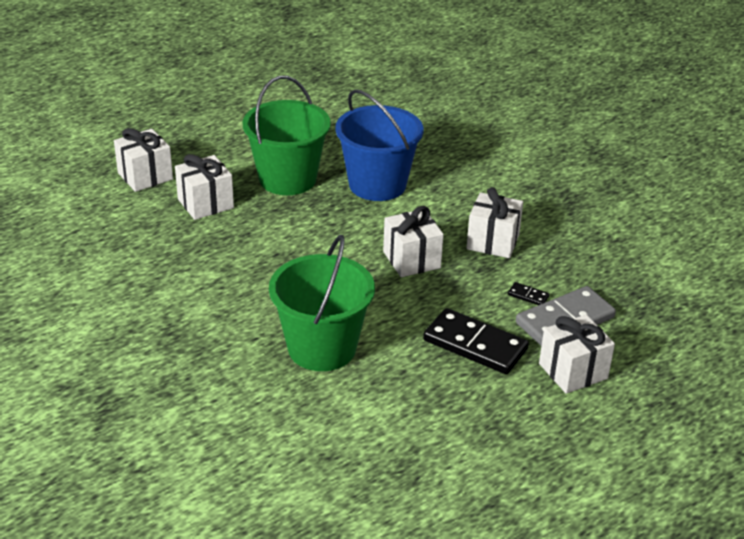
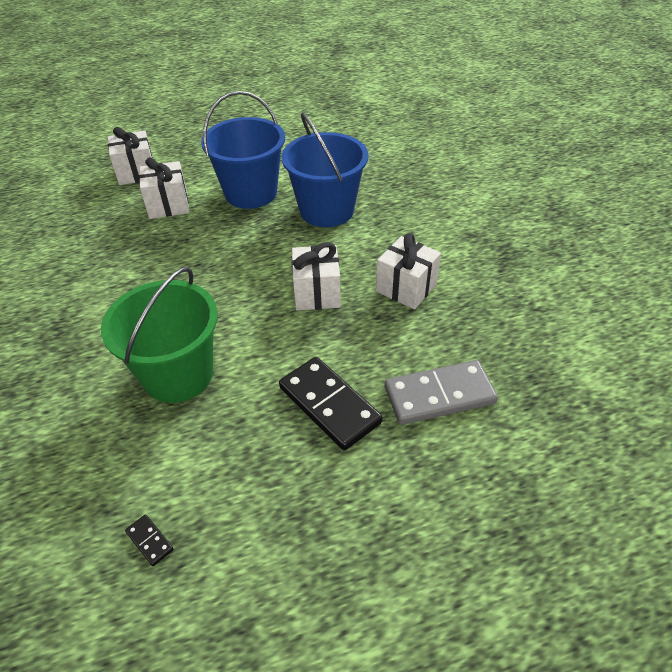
camera: 20 degrees right, 10 degrees up
green bucket [243,76,331,195] -> blue bucket [201,91,285,209]
black domino [508,282,549,305] -> black domino moved to [125,514,174,566]
white gift [539,315,615,394] -> none

